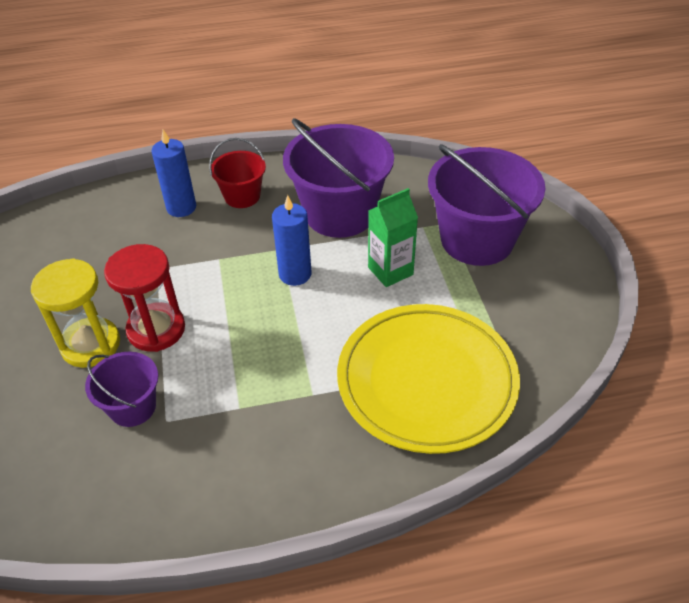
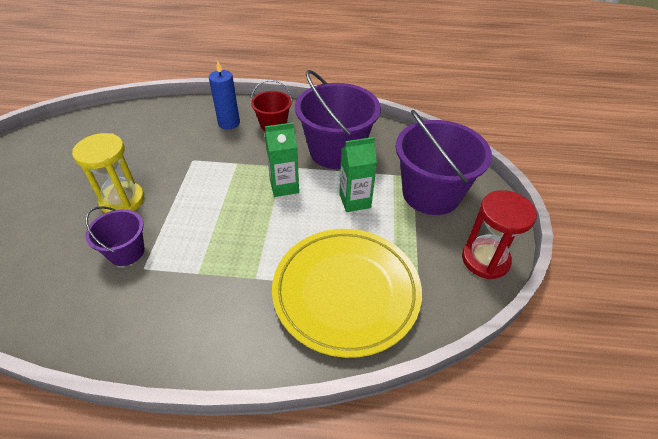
camera: 15 degrees right, 0 degrees up
red hourglass [104,244,185,352] -> red hourglass moved to [462,190,537,279]
blue candle [272,195,311,286] -> green carton [265,122,299,197]

